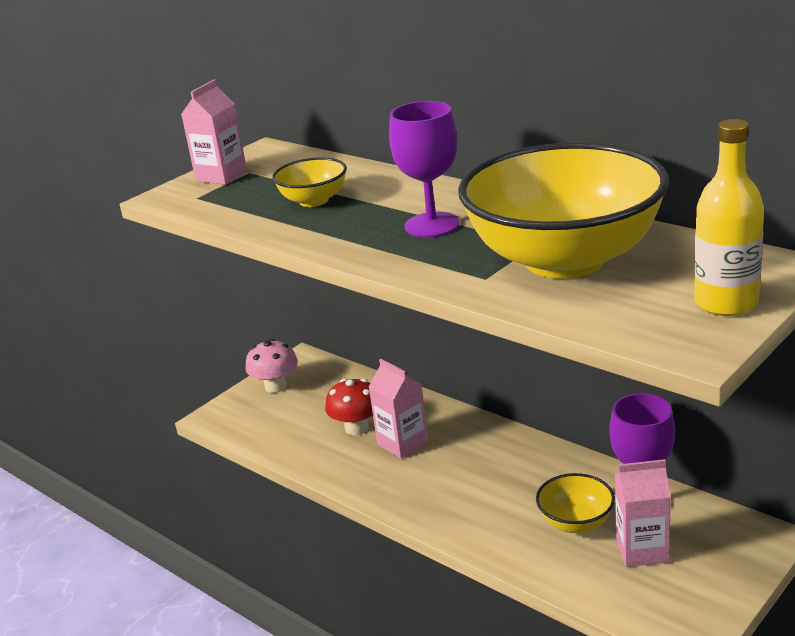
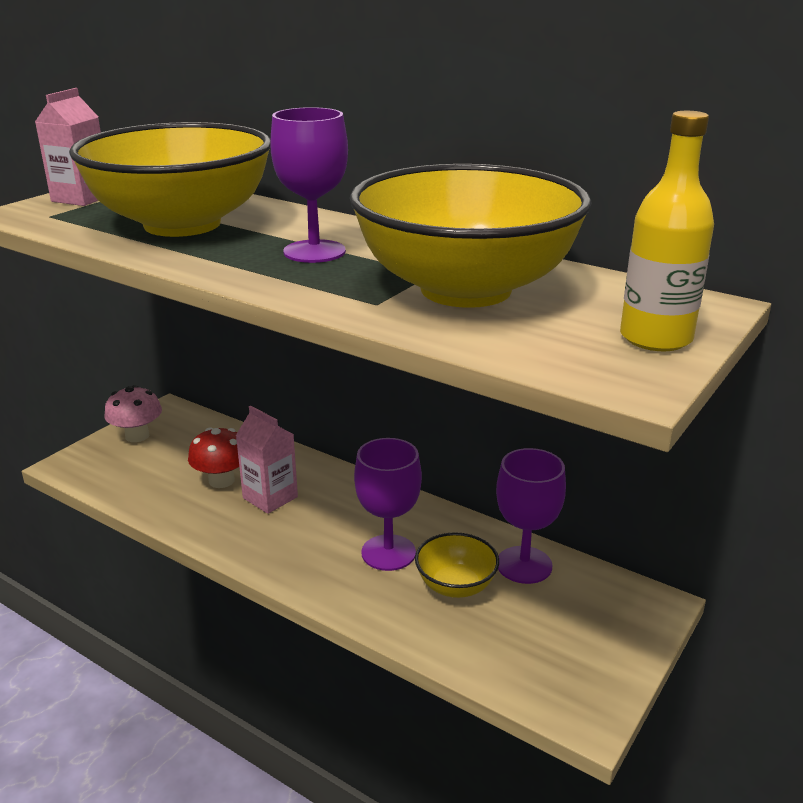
camera: 10 degrees left, 0 degrees up
yellow bowl [272,157,347,207] -> yellow bowl [69,122,271,237], size x2.28
pink carton [615,459,671,567] -> none
none -> purple goblet [354,438,422,571]

